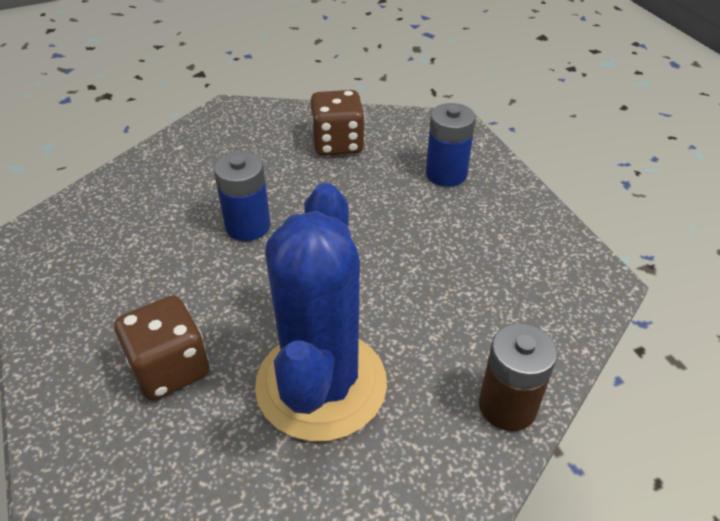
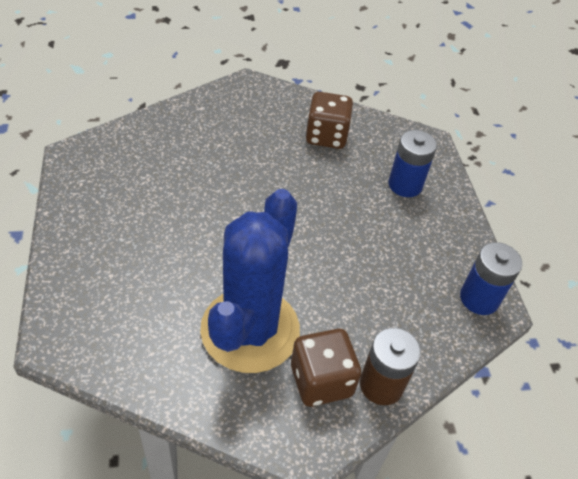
camera: 10 degrees right, 5 degrees up
brown dice [115,296,209,400] -> brown dice moved to [291,328,361,407]
blue battery [214,151,271,241] -> blue battery moved to [460,242,523,315]

